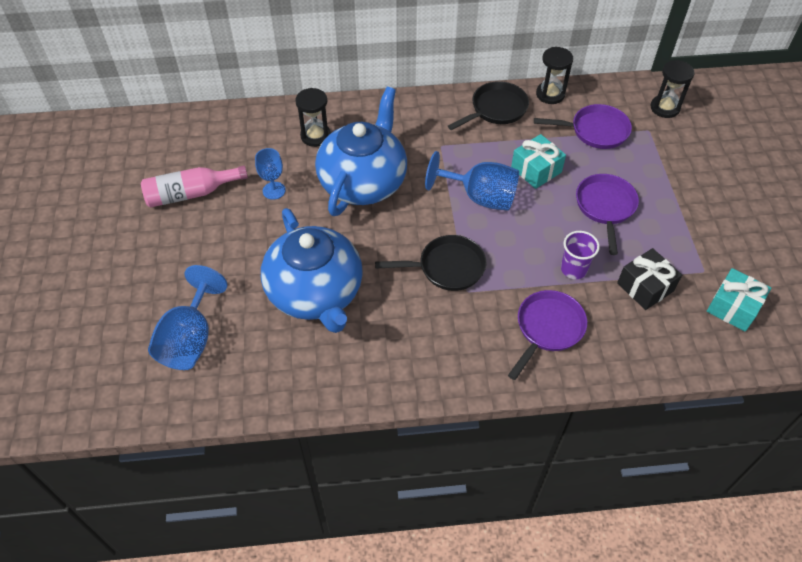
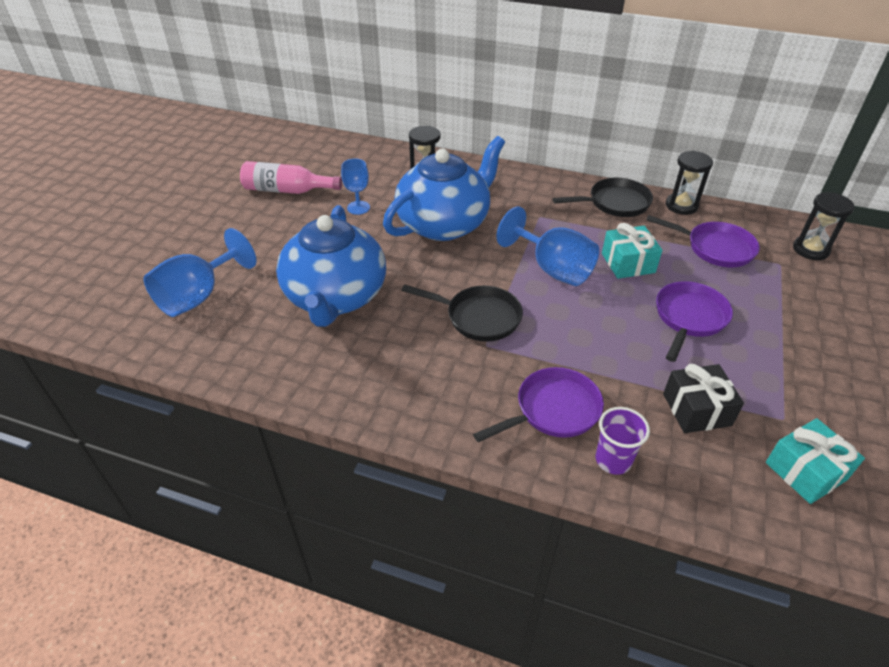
camera: 25 degrees right, 10 degrees down
purple cup [561,231,600,279] -> purple cup moved to [596,407,650,475]

